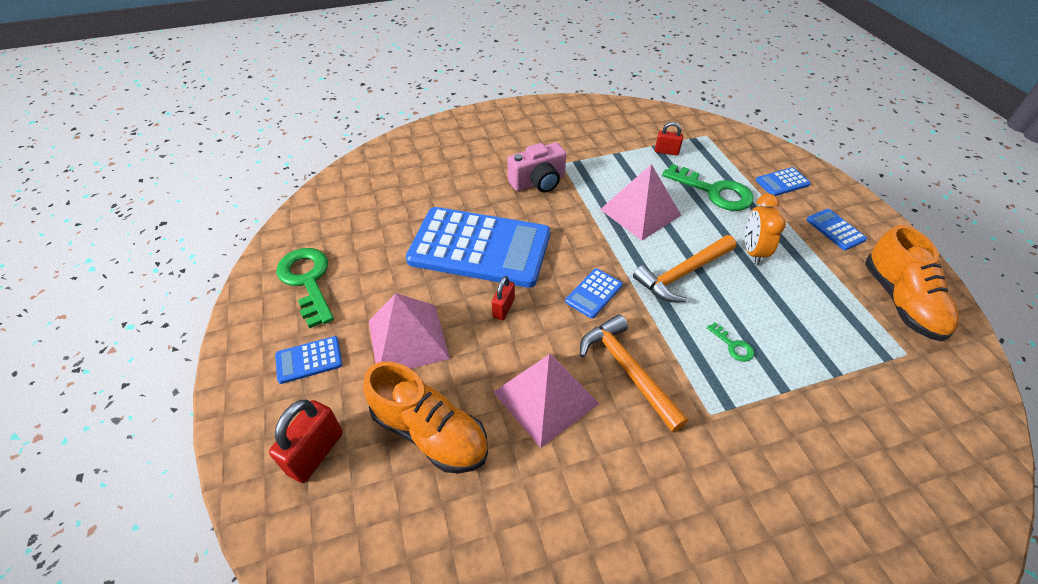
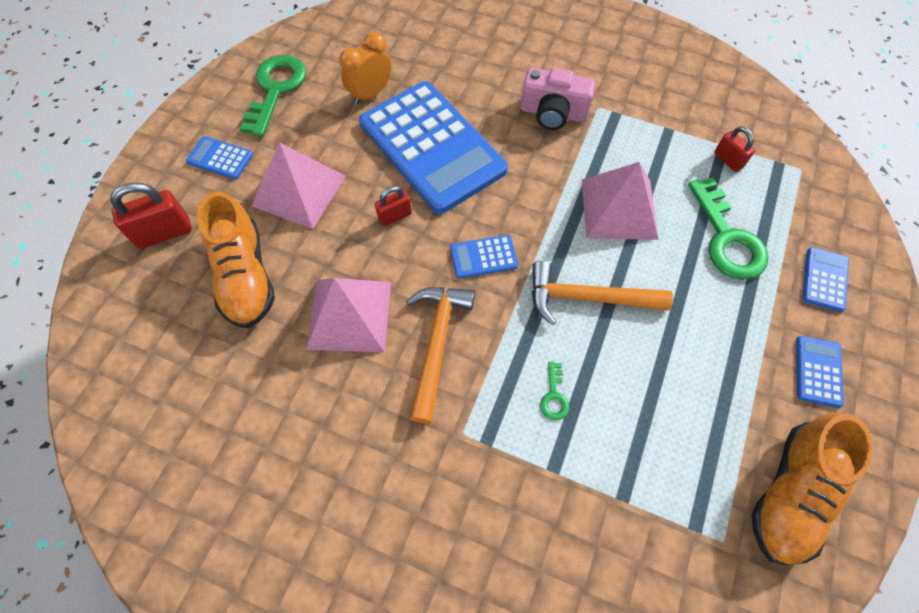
camera: 40 degrees right, 15 degrees up
orange clock [745,194,786,265] -> orange clock moved to [340,32,392,105]
blue calculator [756,167,811,196] -> blue calculator turned 90 degrees clockwise [802,247,849,312]

